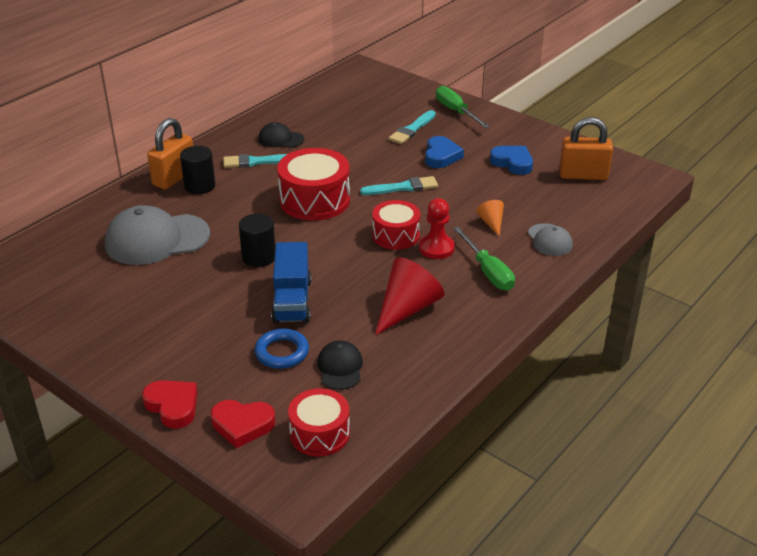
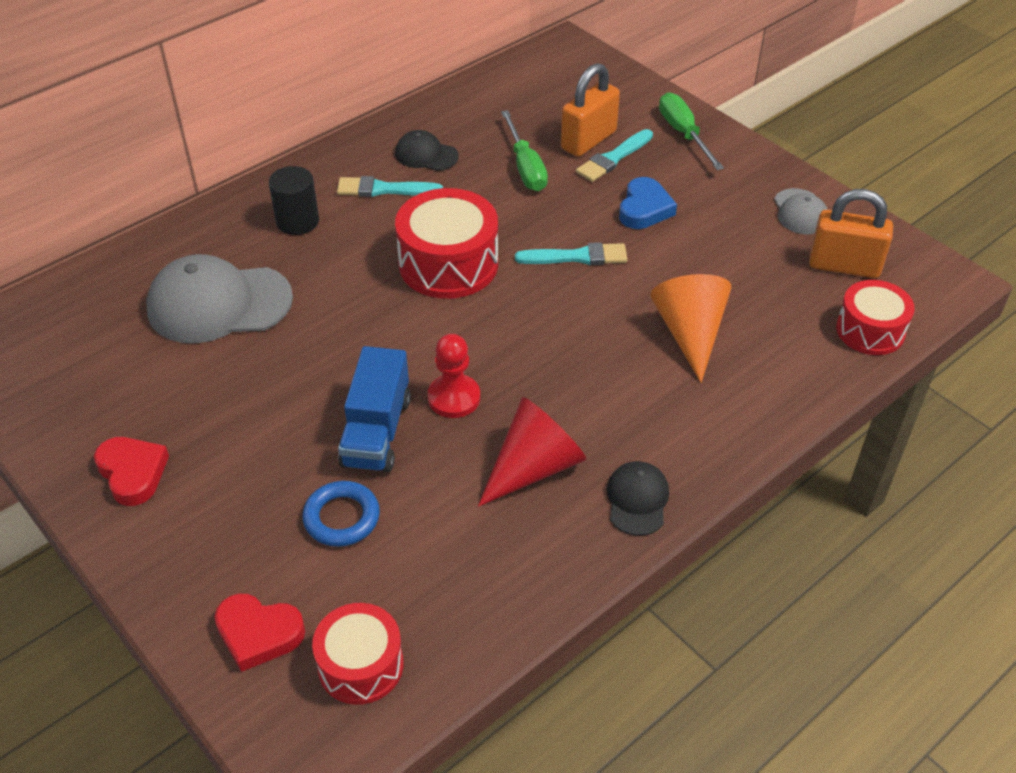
camera: 10 degrees right, 10 degrees up
red heart [142,380,198,429] -> red heart moved to [94,437,169,506]
orange padlock [147,118,193,189] -> orange padlock moved to [561,63,620,157]
black cylinder [239,214,275,267] -> none
black cap [317,340,363,390] -> black cap moved to [607,461,669,536]
red drum [372,200,420,250] -> red drum moved to [836,280,915,355]
red pawn [419,198,455,259] -> red pawn moved to [428,334,480,418]
green screwdriver [453,227,515,291] -> green screwdriver moved to [501,110,548,191]
orange cone [476,200,504,236] -> orange cone [650,274,731,383], size x1.94
blue heart [490,146,533,175] -> none
grey cap [528,223,573,256] -> grey cap moved to [774,188,828,234]

